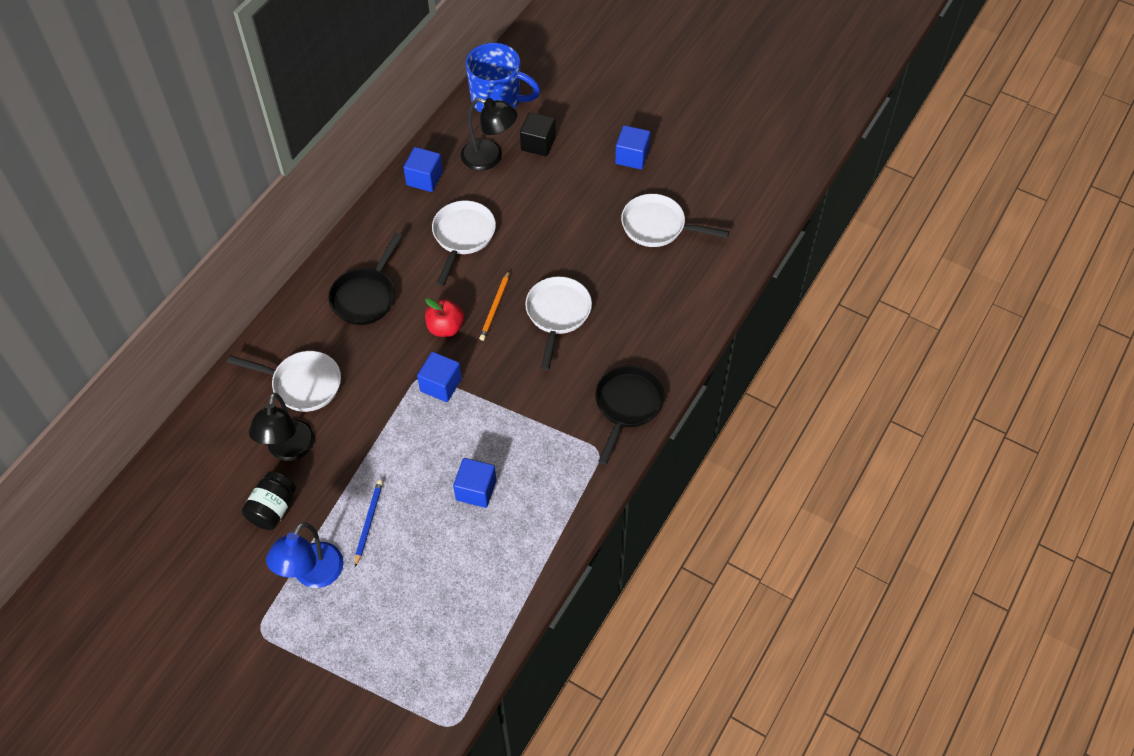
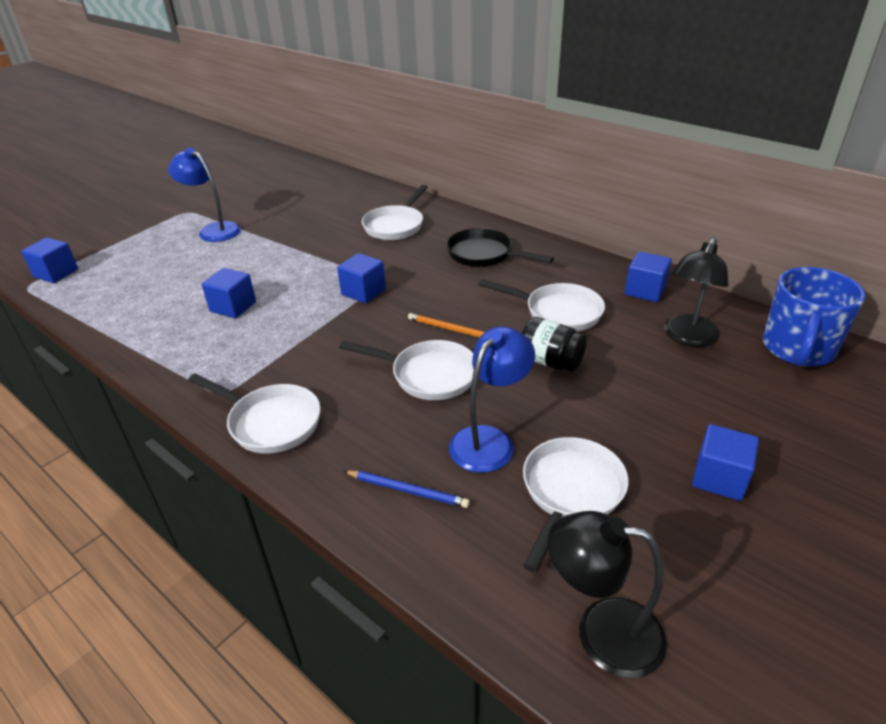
camera: 100 degrees right, 20 degrees down
black jar [242,471,296,530] -> black jar moved to [522,317,587,372]
black lamp [249,393,315,461] -> black lamp moved to [548,511,667,678]
blue pencil [355,480,383,567] -> blue pencil moved to [344,471,470,508]
red apple [425,298,464,337] -> none
black cube [520,112,556,156] -> none
black pan [595,365,665,465] -> white pan [188,374,321,454]
none -> blue cube [21,237,78,283]
none -> blue lamp [449,327,535,473]

